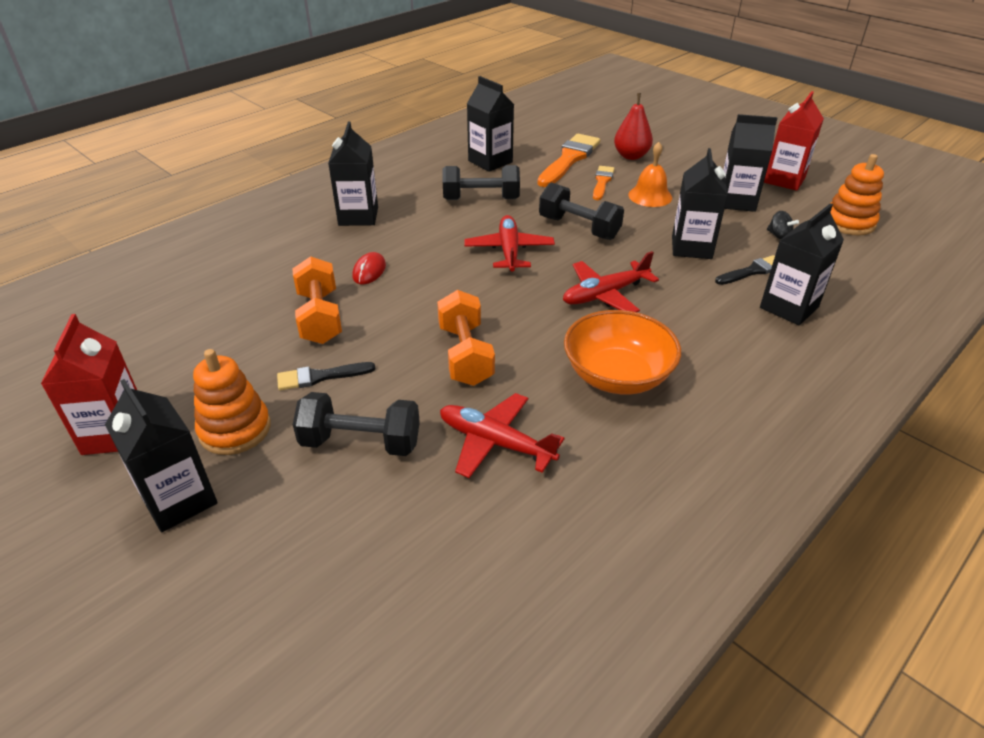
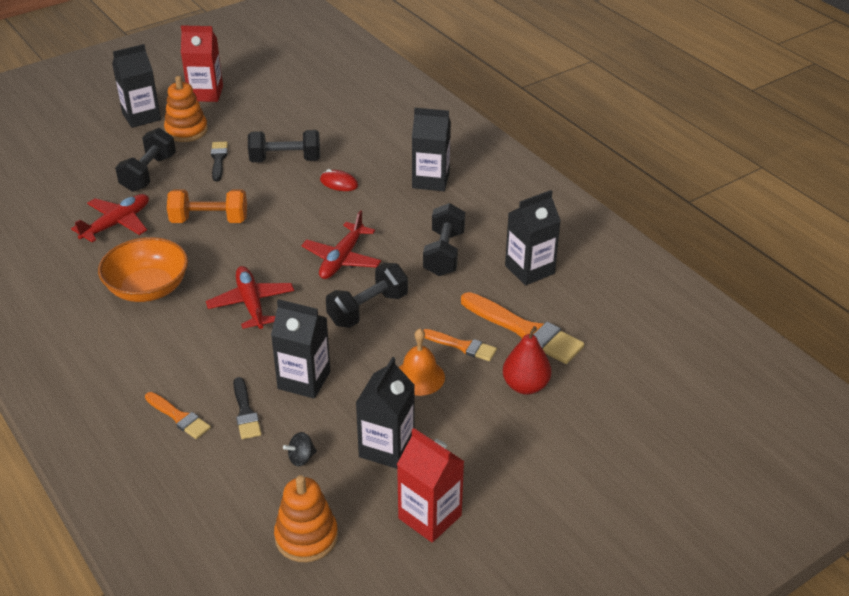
camera: 100 degrees right, 0 degrees up
orange dumbbell [292,256,342,344] -> black dumbbell [248,130,320,162]
red plane [464,215,555,272] -> red plane turned 105 degrees clockwise [302,210,381,279]
black carton [760,203,844,325] -> orange brush [145,392,211,439]

